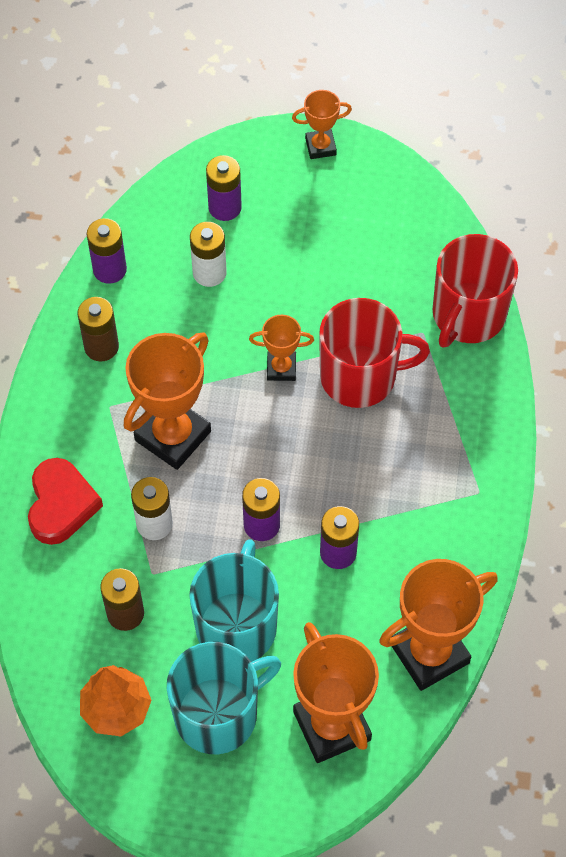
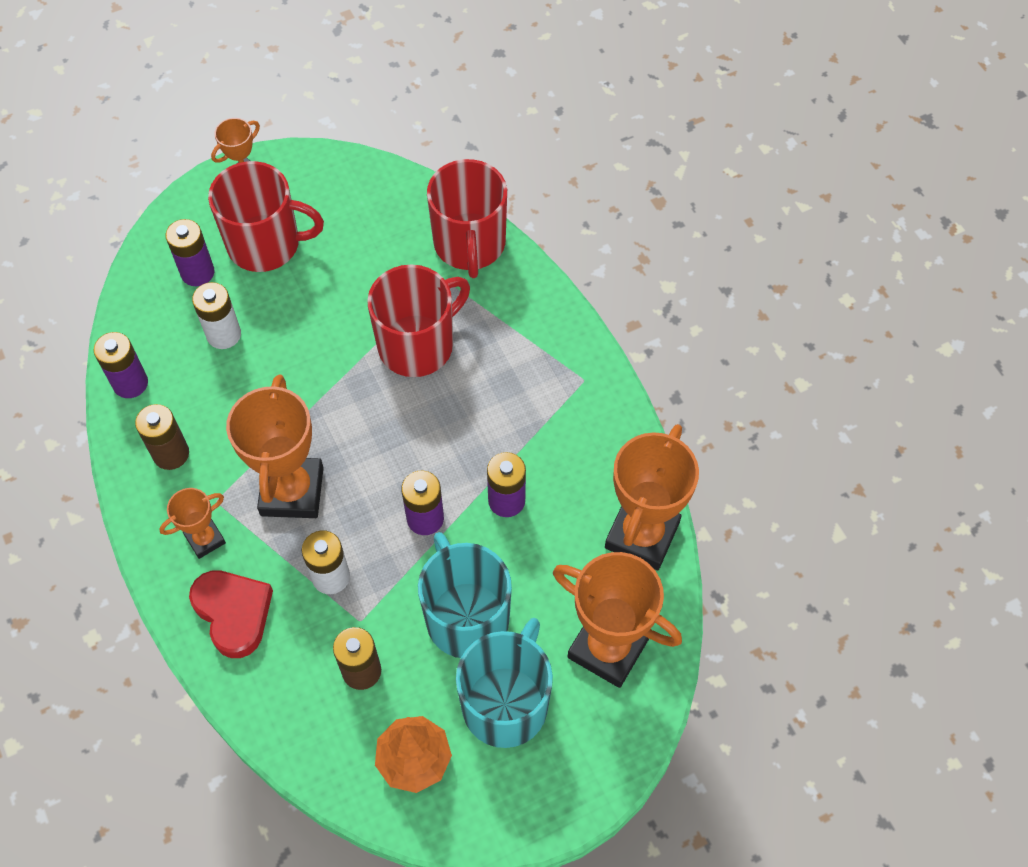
camera: 35 degrees left, 0 degrees up
orange trophy [249,315,314,381] -> orange trophy moved to [159,488,226,559]
none -> red mug [208,161,324,272]

